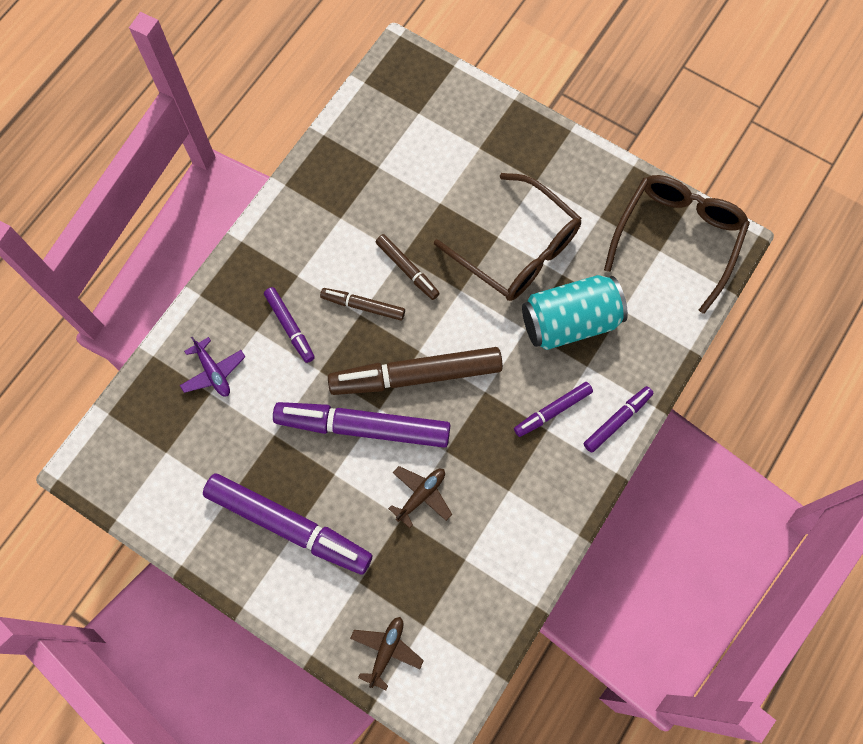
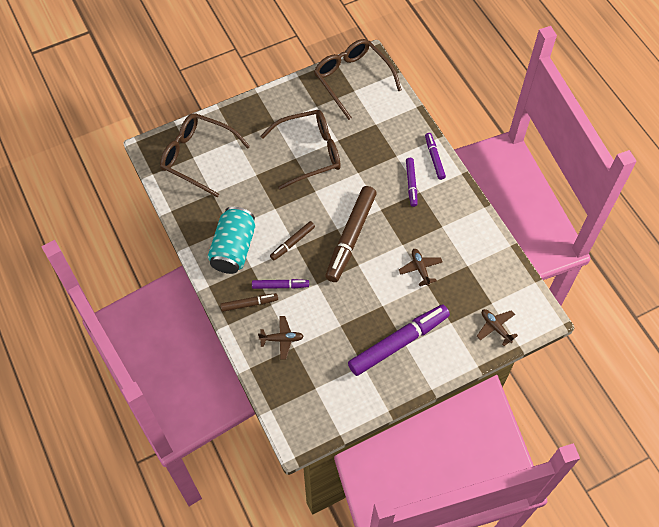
camera: 60 degrees left, 10 degrees down
purple plane [180,337,245,396] -> brown plane [258,316,304,360]
purple marker [273,402,450,448] -> none
brown marker [376,234,440,300] -> brown marker moved to [220,293,278,312]
turquoise can [522,275,628,350] -> turquoise can moved to [208,207,255,274]
none -> brown glasses [160,113,250,198]

